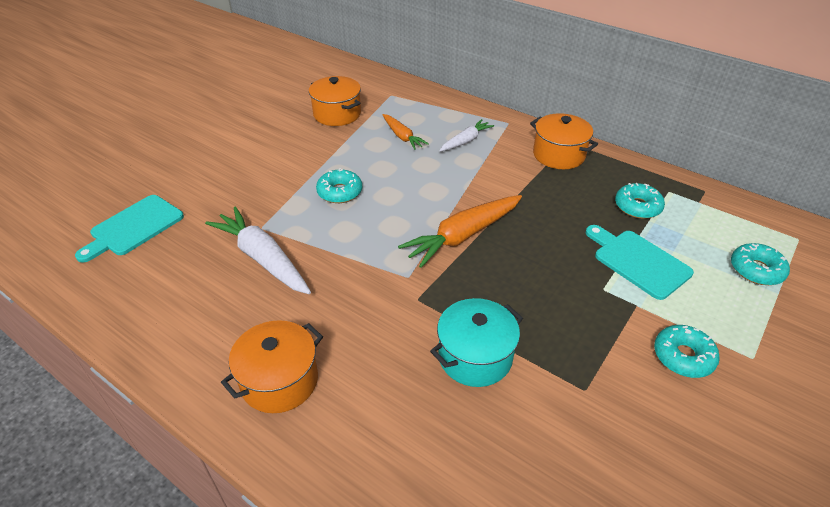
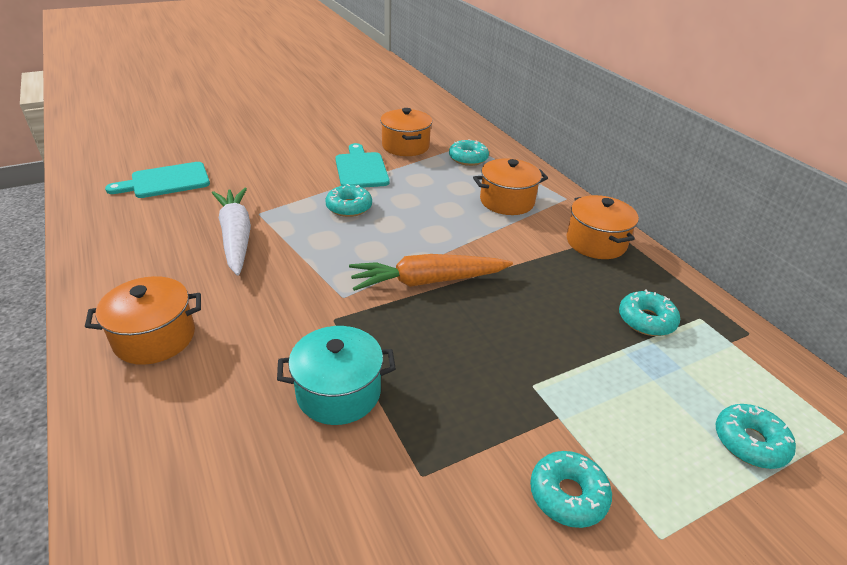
camera: 25 degrees right, 5 degrees down
orange carrot [383,114,429,150] -> none
white carrot [439,119,494,152] -> orange pot [473,158,548,215]
turquoise cutting board [586,225,694,300] -> turquoise cutting board moved to [335,143,390,188]
none -> turquoise donut [449,139,489,166]

